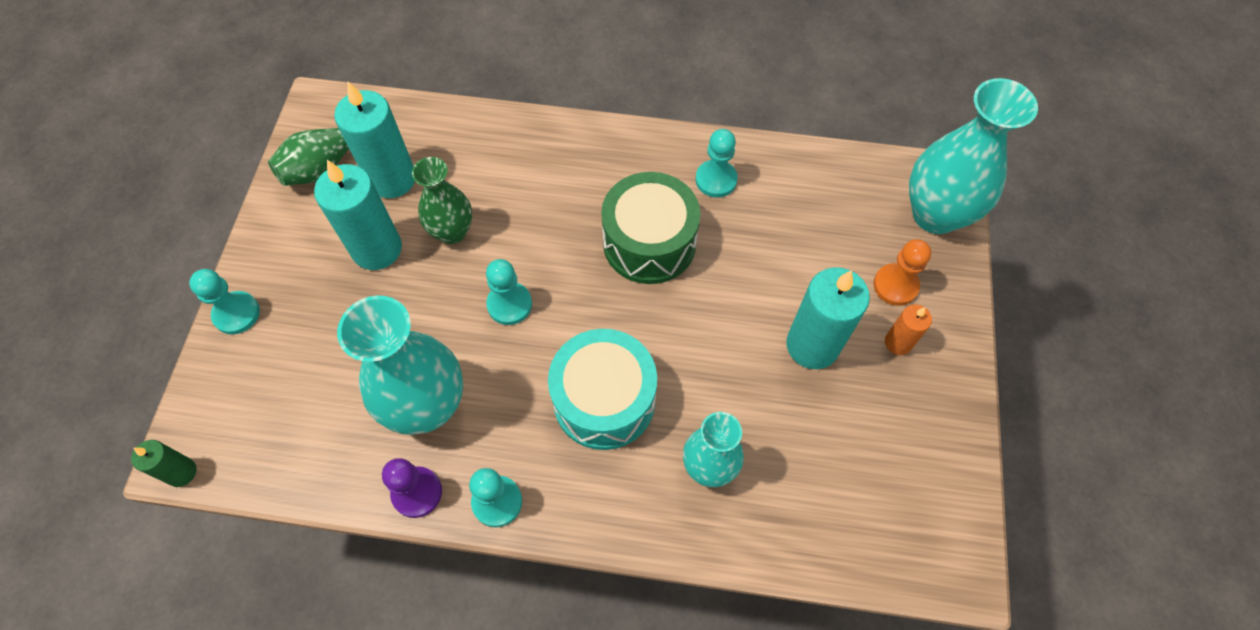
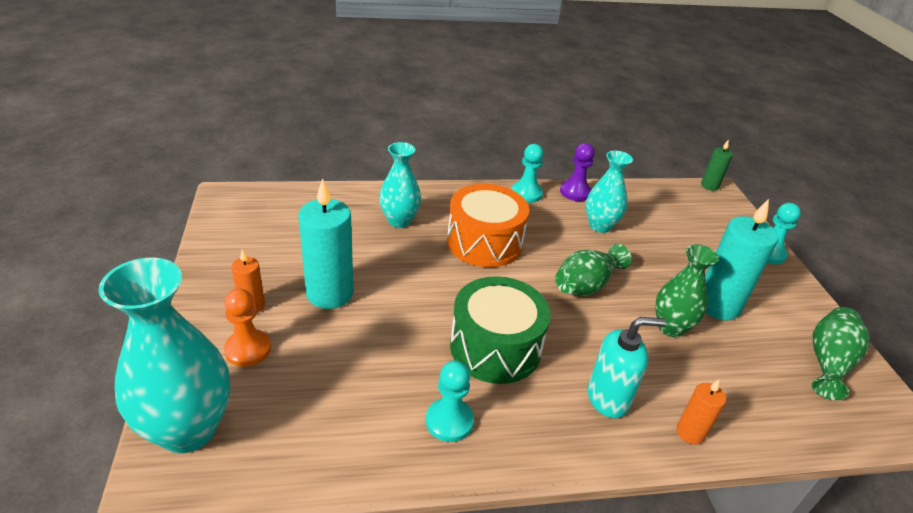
camera: 160 degrees right, 25 degrees down
turquoise candle [334,82,415,198] -> none
turquoise vase [337,295,463,435] -> turquoise vase [586,150,633,233], size x0.61
turquoise pawn [486,259,532,325] -> green vase [555,244,631,296]
turquoise drum [548,329,657,450] -> orange drum [447,184,529,268]
none -> turquoise soap dispenser [588,317,666,418]
none -> orange candle [677,379,726,445]

